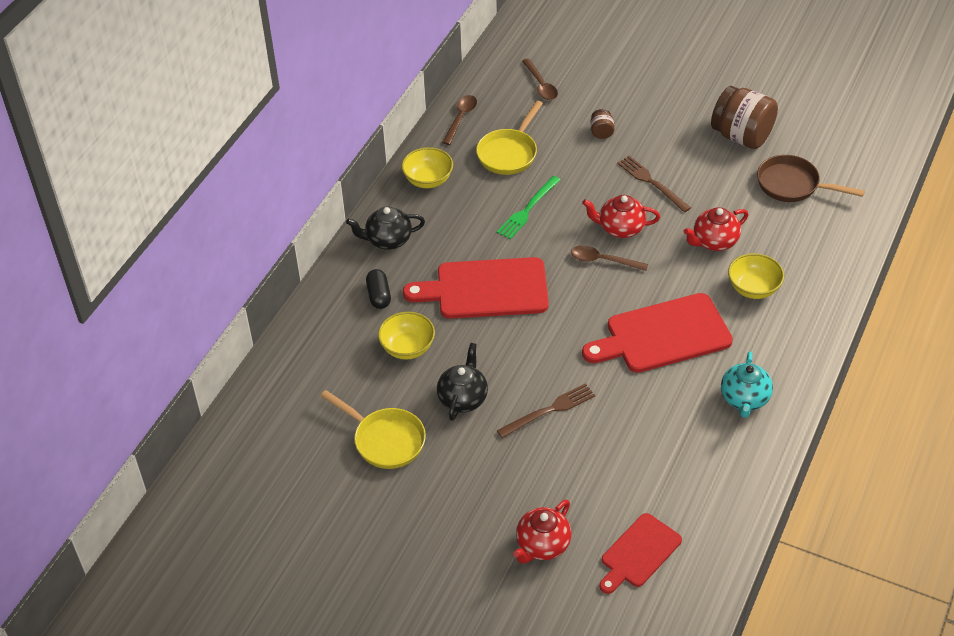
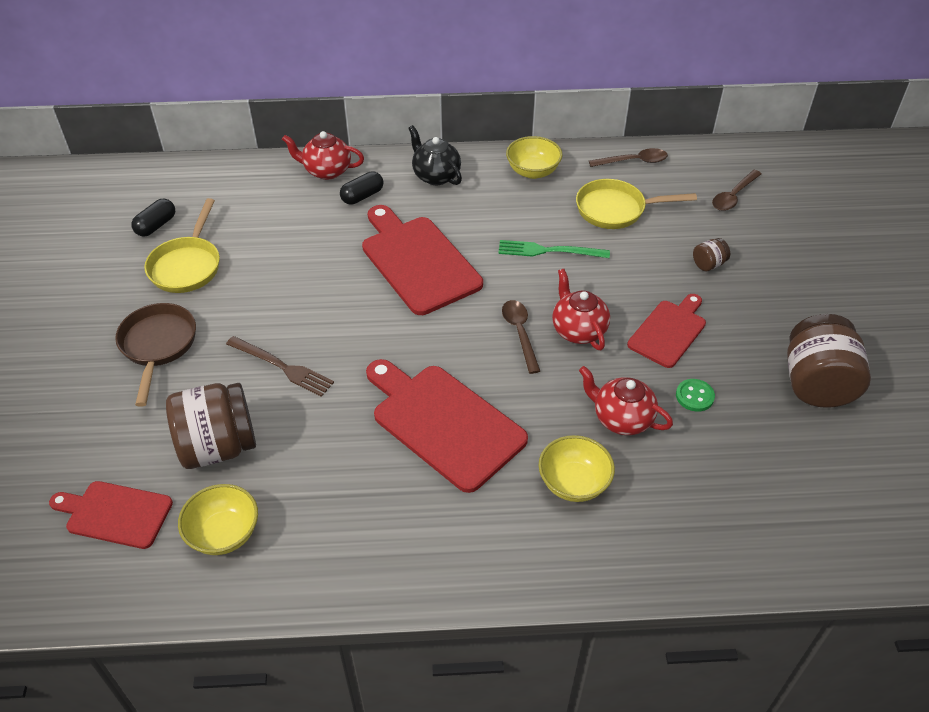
camera: 60 degrees right, 0 degrees up
yellow bowl [378,312,435,360] -> yellow bowl moved to [178,484,258,555]
black teapot [437,343,488,421] -> none
red teapot [513,500,571,564] -> red teapot moved to [282,131,364,180]
brown fork [617,156,691,213] -> red cutting board [627,294,706,368]
turquoise teapot [721,351,773,418] -> none
brown pan [757,155,865,202] -> brown pan moved to [115,303,196,407]
none -> black capsule [131,199,175,237]
none -> brown jar [166,383,256,469]
none -> green button [676,379,715,412]

